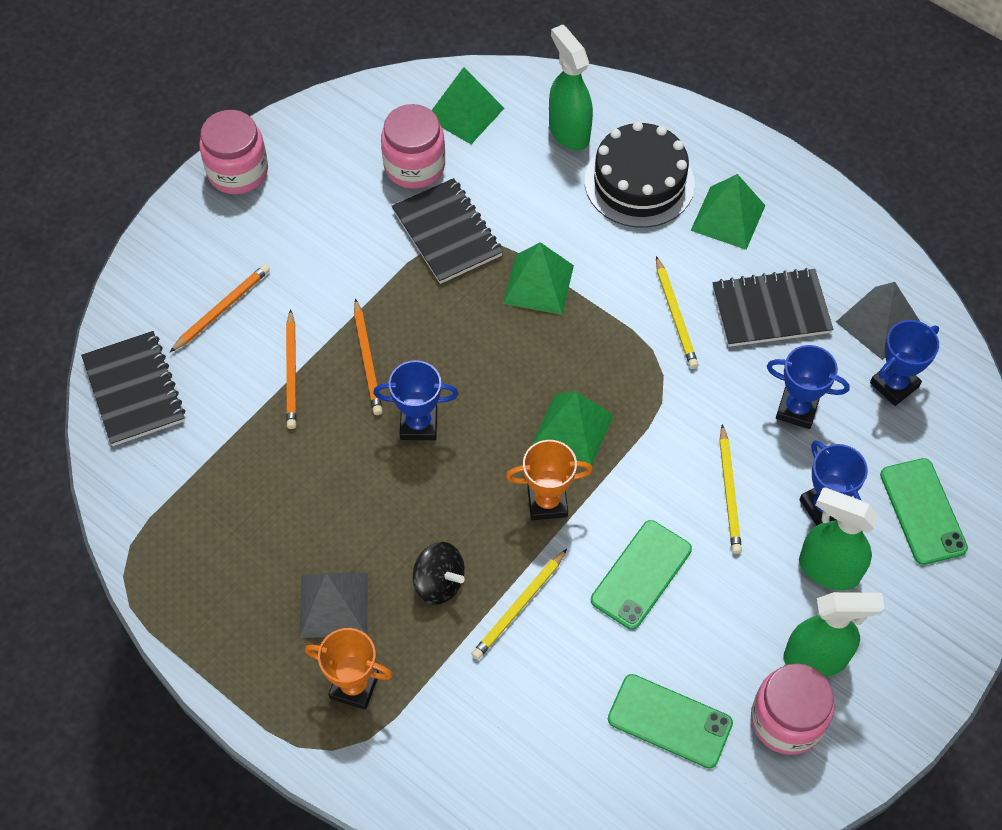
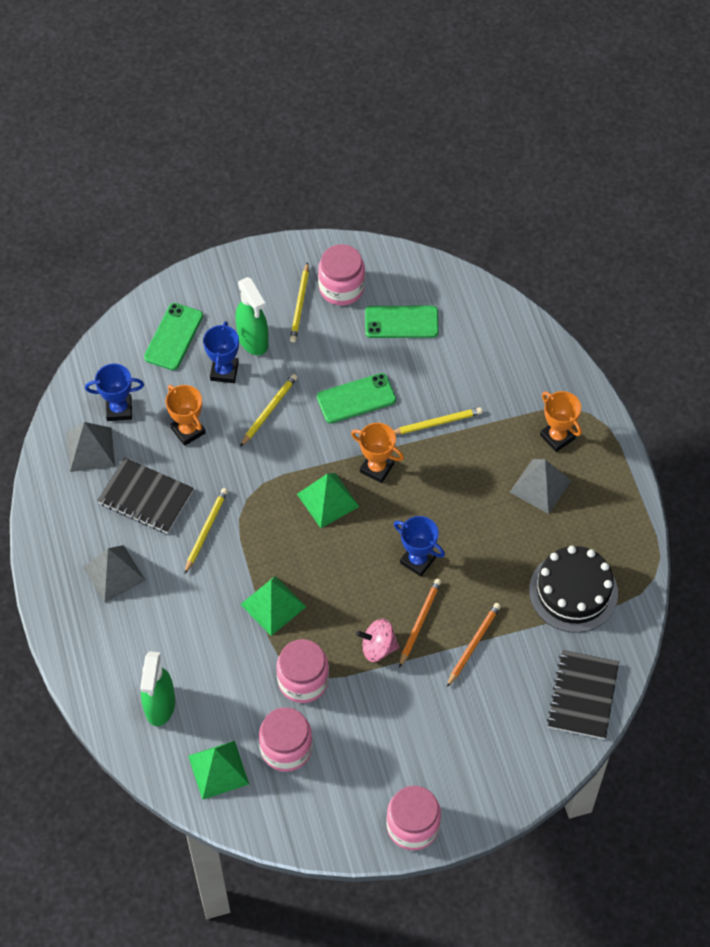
camera: 145 degrees left, 0 degrees up
orange pencil [170,264,270,352] -> none
black notebook [392,178,503,284] -> pink jar [276,639,329,703]
black spinning top [413,542,465,605] -> none
black cake [585,121,695,228] -> black cake moved to [529,546,618,633]
green phone [608,674,733,769] -> green phone turned 60 degrees counterclockwise [365,306,439,338]
green pyramid [690,174,766,250] -> grey pyramid [83,545,146,603]
blue trophy [767,345,850,429] -> orange trophy [166,385,205,446]
green spray bottle [783,592,885,677] -> yellow pencil [290,262,309,342]
none -> pink spinning top [356,619,399,662]

